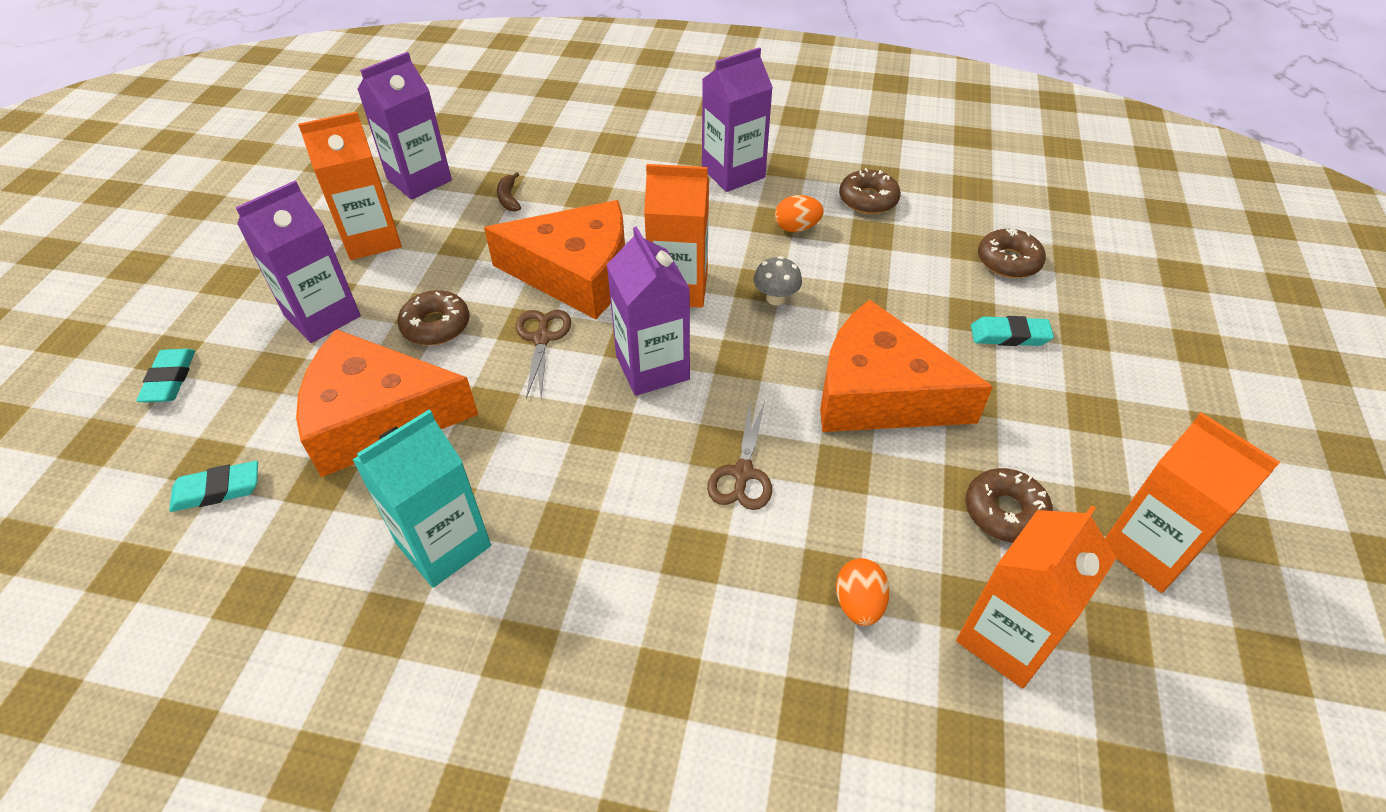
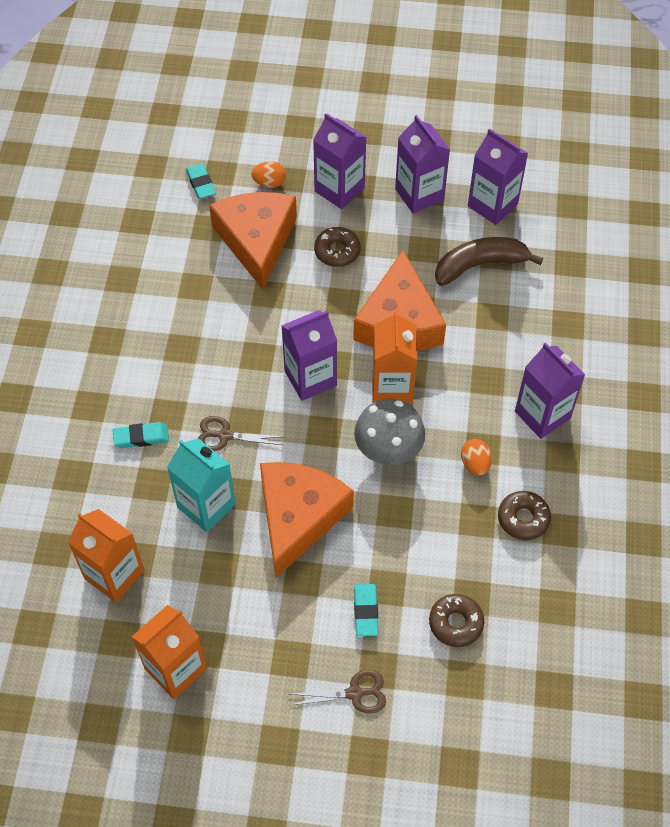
camera: 85 degrees right, 10 degrees up
turquoise eraser [136,349,195,402] -> turquoise eraser moved to [113,422,169,448]
orange carton [298,111,402,260] -> purple carton [395,115,450,214]
turquoise carton [352,409,491,588] -> turquoise carton moved to [167,438,236,532]
brown banana [497,172,521,212] -> brown banana [435,237,543,286], size x2.35
brown scissors [516,310,571,399] -> brown scissors moved to [289,670,386,714]
grey mushroom [753,256,802,305] -> grey mushroom [354,399,425,465], size x1.92
orange egg [836,558,890,626] -> orange egg moved to [251,161,286,188]
brown donut [965,468,1053,543] -> none

